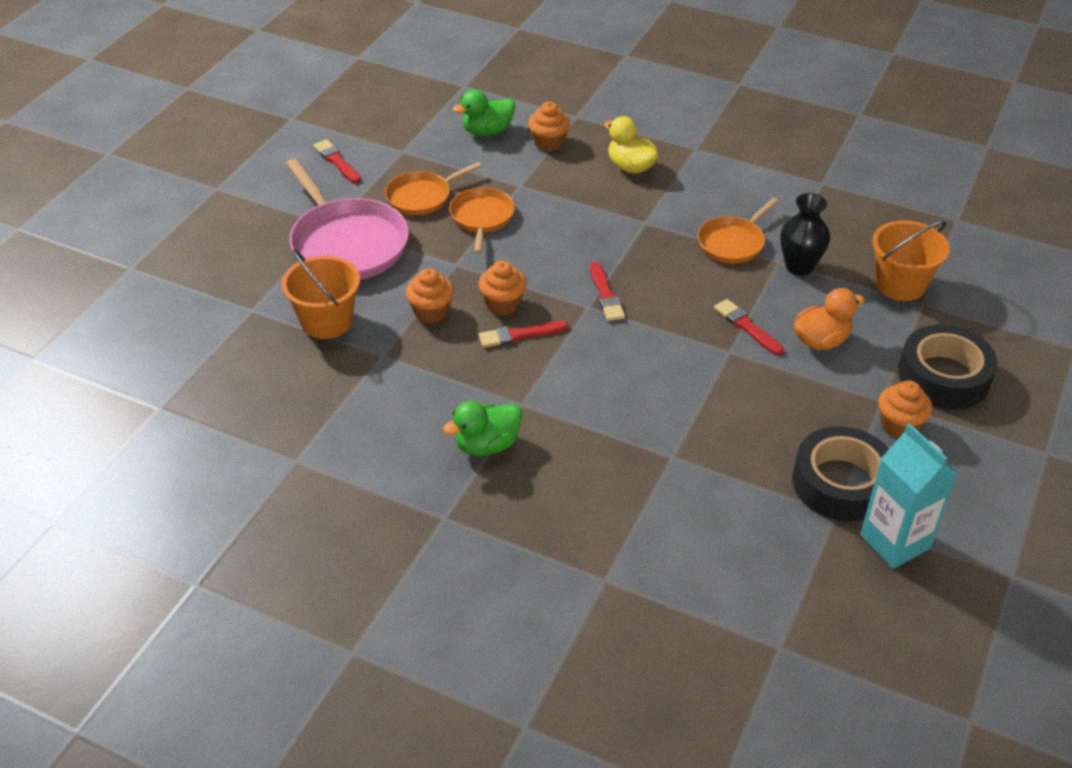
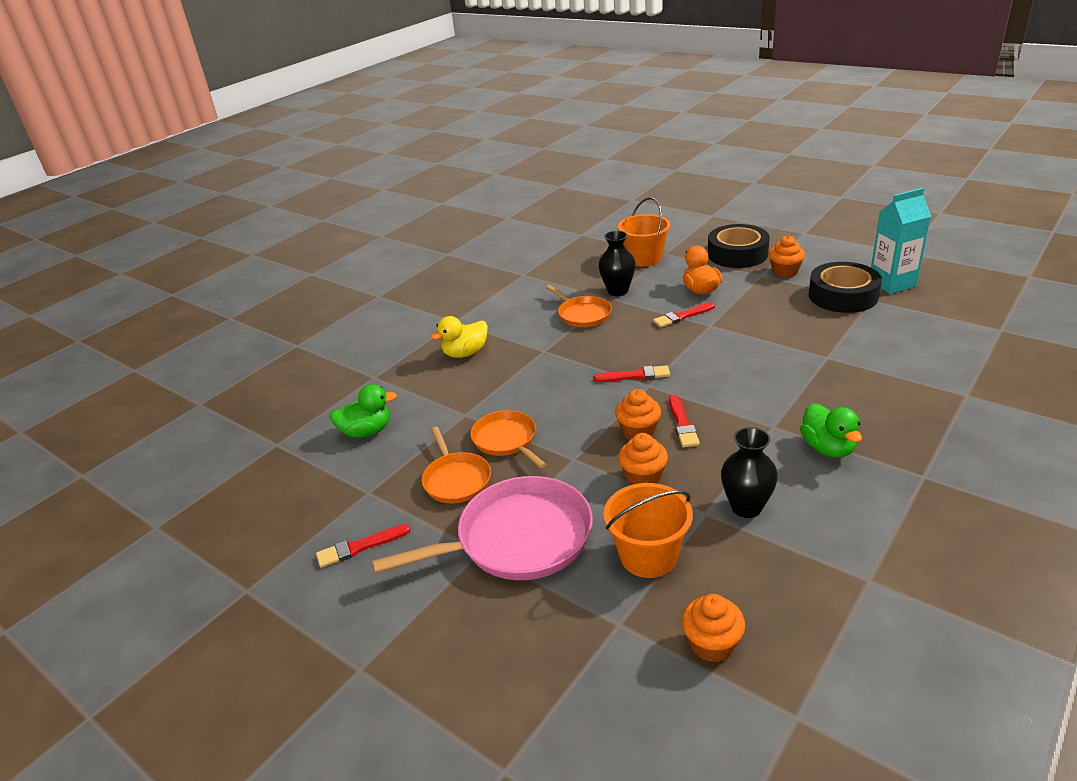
camera: 75 degrees left, 10 degrees down
orange pan [449,187,515,254] -> orange pan turned 45 degrees clockwise [470,410,546,468]
green duck [452,89,515,136] -> green duck turned 90 degrees counterclockwise [329,384,397,438]
orange cupcake [528,102,570,151] -> orange cupcake moved to [682,594,745,663]
none -> black vase [721,427,778,518]

